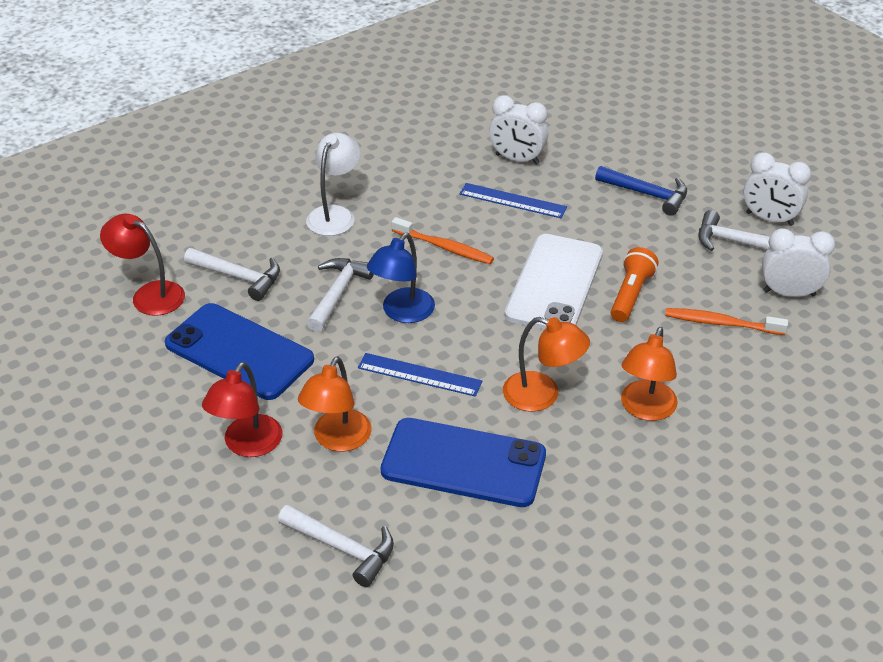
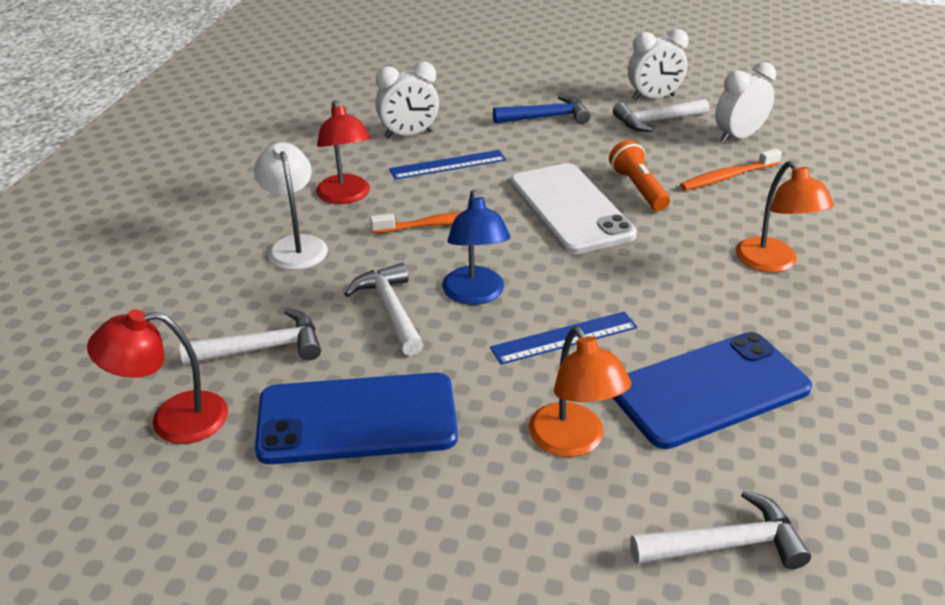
camera: 40 degrees left, 5 degrees down
red lamp [202,362,283,457] -> red lamp moved to [316,101,371,204]
orange lamp [503,317,590,412] -> none

